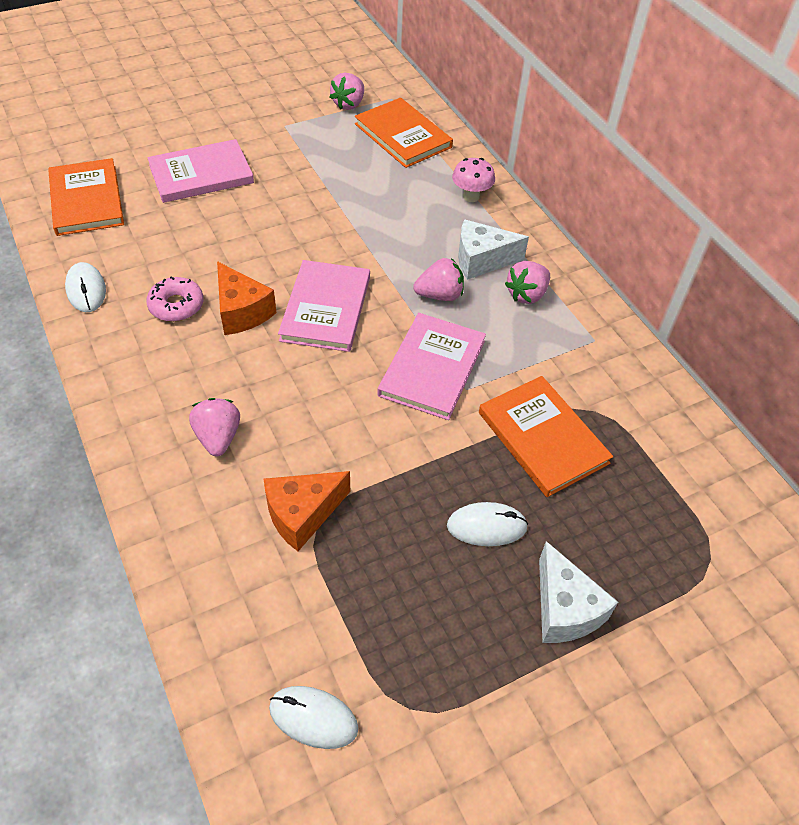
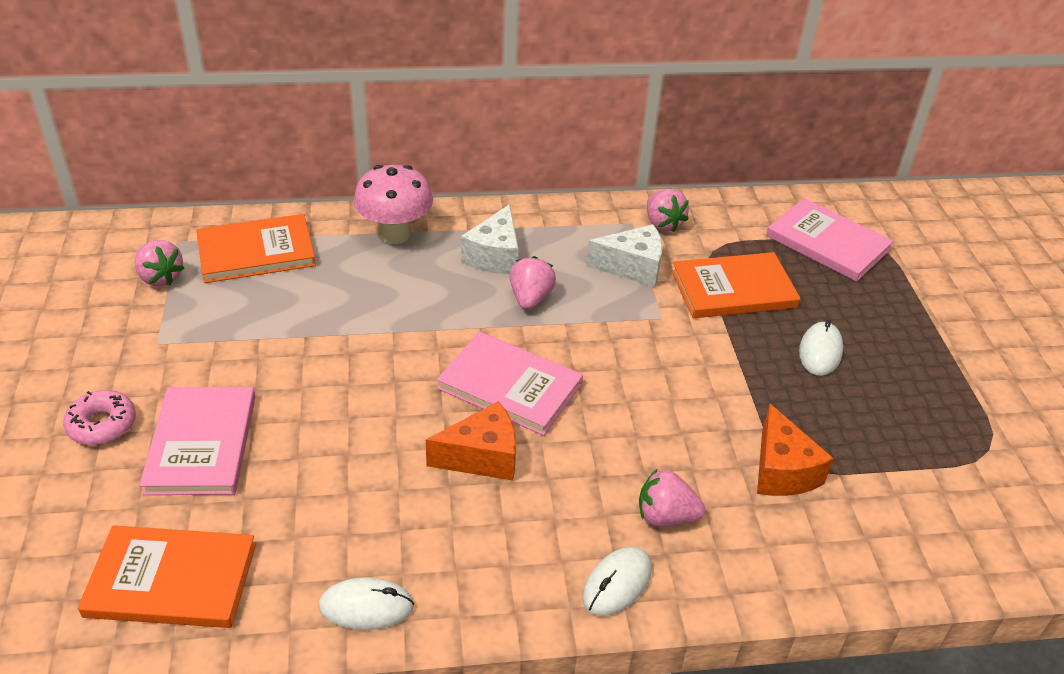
camera: 70 degrees left, 10 degrees down
pink donut [146,277,204,322] -> pink donut moved to [63,390,136,445]
white mouse [269,686,358,749] -> white mouse moved to [582,546,652,616]
pink book [377,313,486,420] -> pink book moved to [766,198,893,282]
pink mushroom [452,158,495,202] -> pink mushroom [353,165,433,244], size x1.60
pink strawberry [505,261,550,304] -> pink strawberry moved to [647,189,689,232]
white cheese [539,541,618,643] -> white cheese moved to [587,224,663,287]

